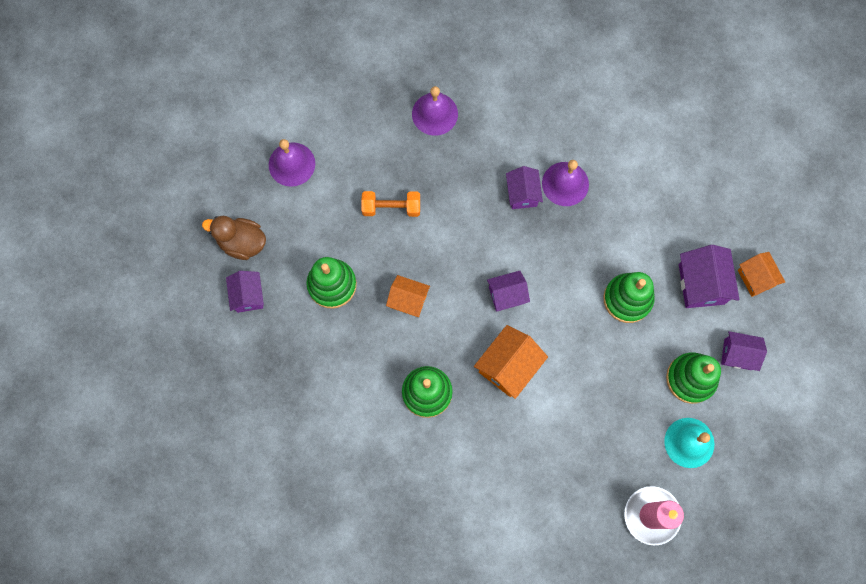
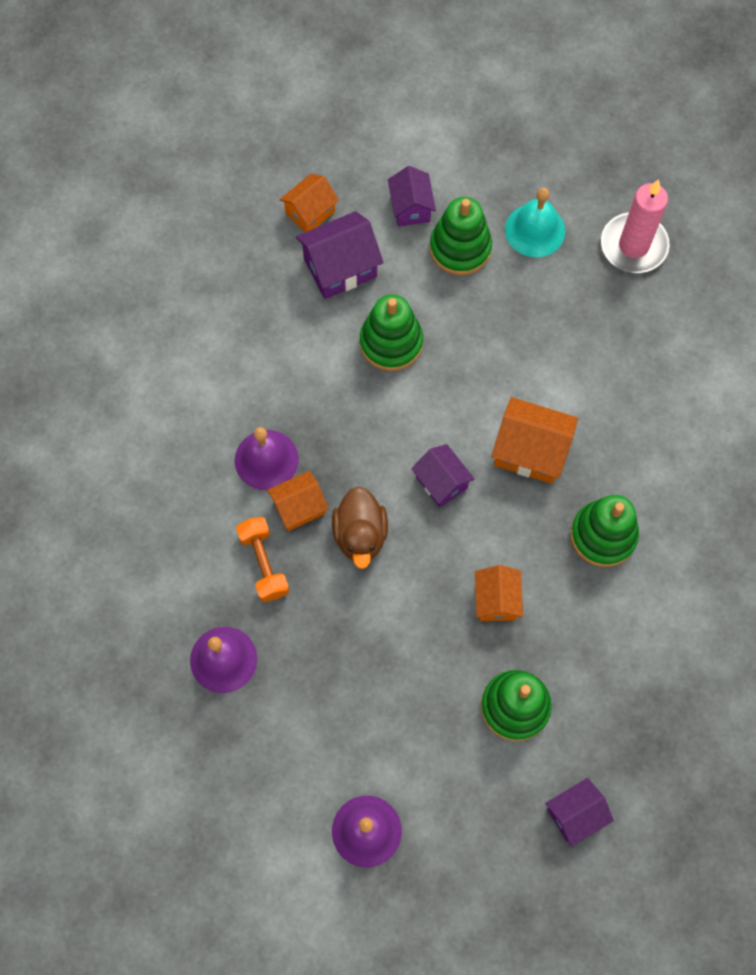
camera: 110 degrees left, 5 degrees down
brown duck [202,216,266,260] -> brown duck moved to [332,486,388,569]
orange dumbbell [361,191,420,217] -> orange dumbbell moved to [236,517,289,602]
purple house [506,166,543,209] -> orange house [267,471,328,531]

